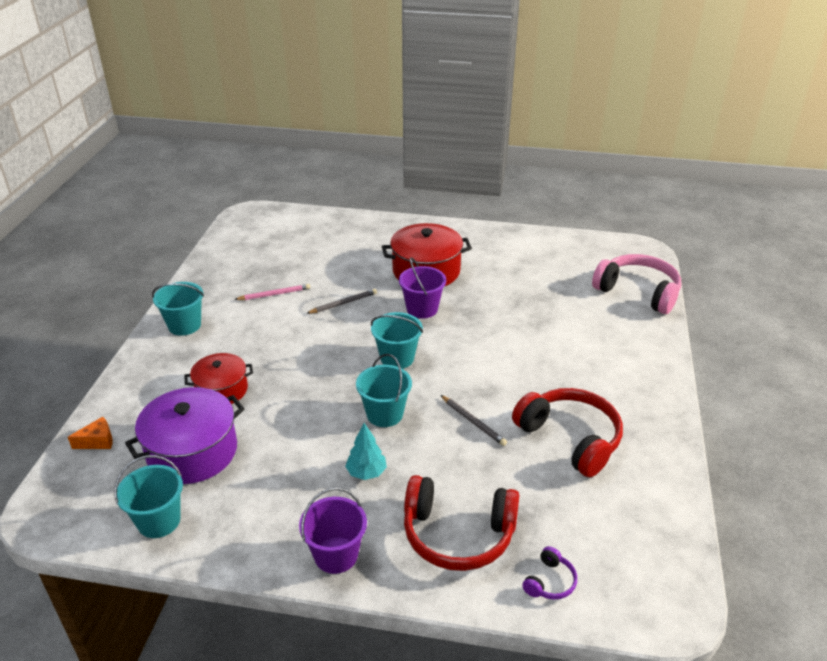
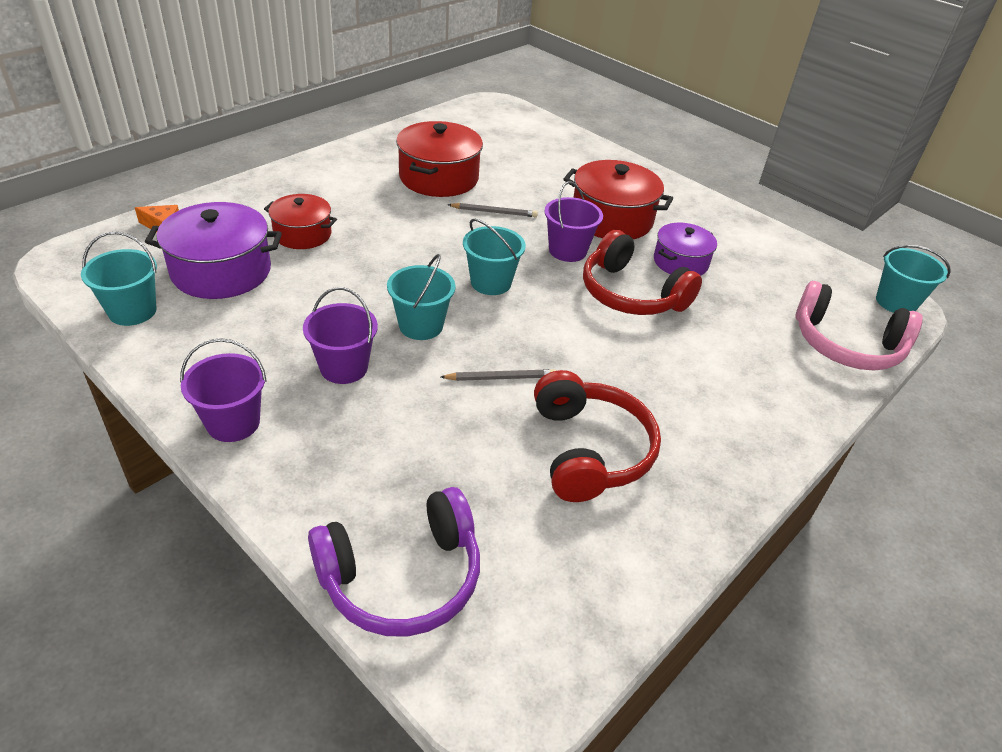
camera: 30 degrees right, 5 degrees up
turquoise bucket [152,282,204,336] -> turquoise bucket moved to [876,245,951,313]
pink pencil [234,284,310,300] -> red pot [396,121,483,197]
turquoise tree [345,423,387,480] -> purple bucket [303,287,378,384]
red headphones [404,475,520,571] -> red headphones moved to [583,230,702,315]
grey pencil [441,395,507,446] -> grey pencil turned 90 degrees counterclockwise [441,369,556,381]
purple headphones [522,546,577,599] -> purple headphones [308,487,480,637], size x2.26
pink headphones [592,254,681,314] -> pink headphones turned 135 degrees clockwise [796,281,922,370]
none -> purple pot [654,223,717,276]

